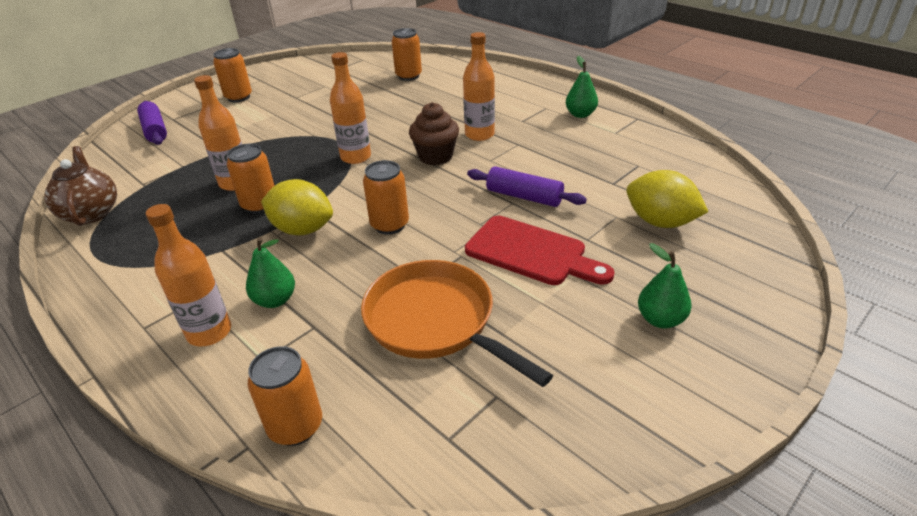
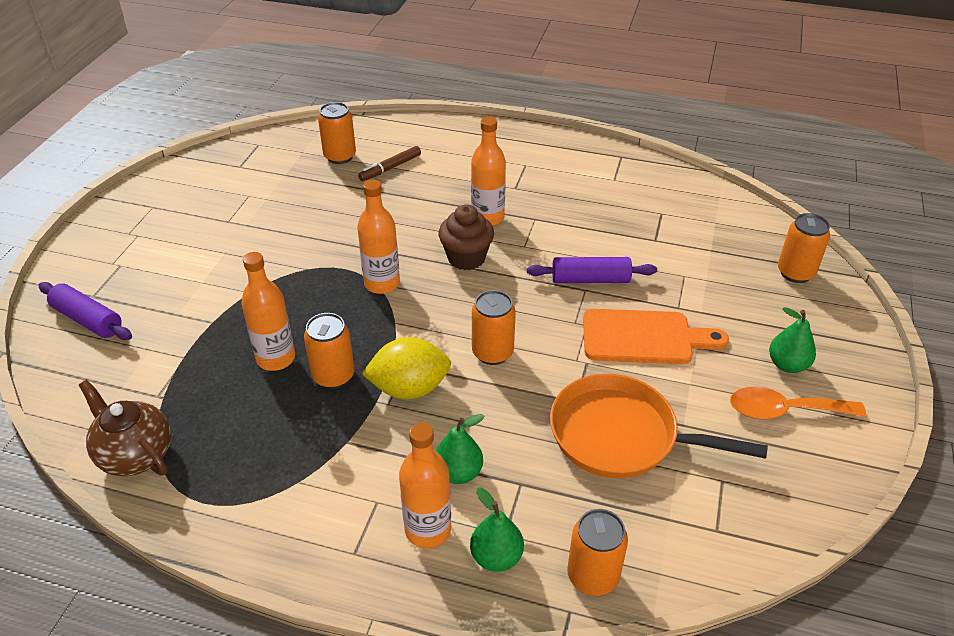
camera: 30 degrees left, 5 degrees up
orange can [213,48,252,102] -> orange can moved to [778,213,830,283]
red cutting board [465,216,615,285] -> orange cutting board [583,309,729,364]
green pear [566,56,598,118] -> green pear moved to [470,487,524,572]
yellow lemon [627,170,708,228] -> none
none -> brown marker [358,146,421,181]
none -> orange spoon [730,387,866,419]

